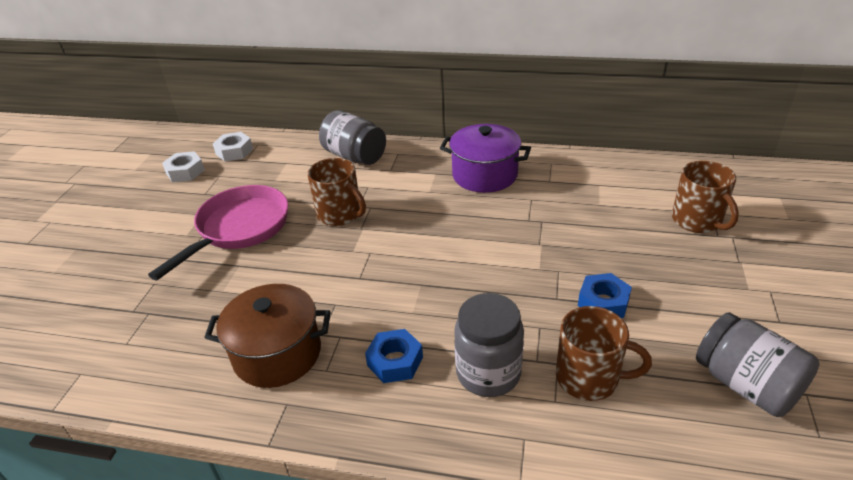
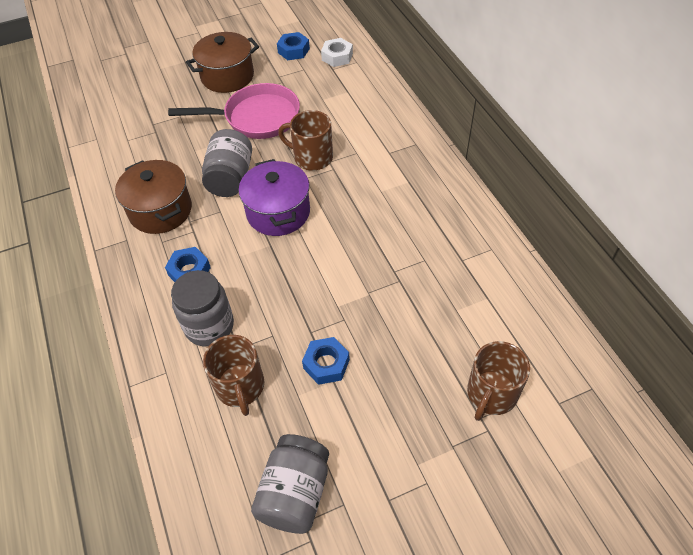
camera: 55 degrees right, 15 degrees up
white nut [162,151,205,182] -> blue nut [277,32,310,60]
brown mug [307,158,366,226] -> brown mug turned 105 degrees clockwise [278,110,333,171]
grey jar [319,110,386,165] -> grey jar moved to [202,129,252,197]
purple pot [440,124,531,193] -> purple pot moved to [239,159,310,236]
none -> brown pot [186,32,259,93]

